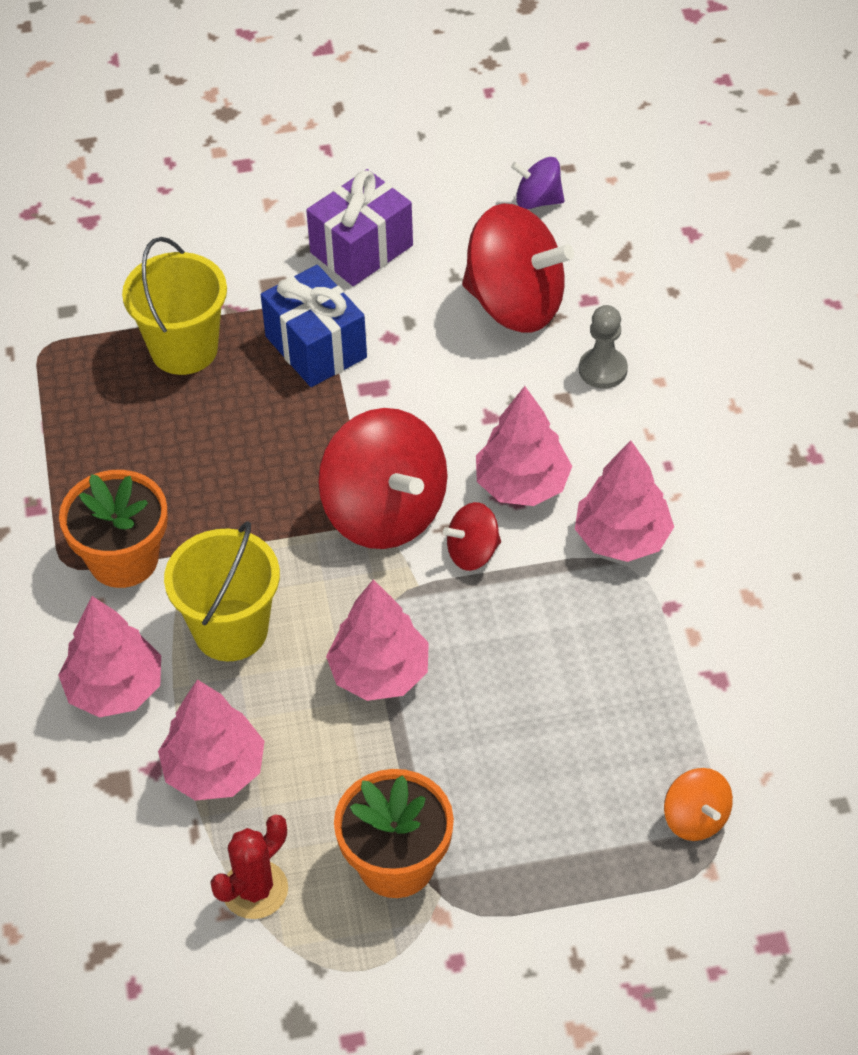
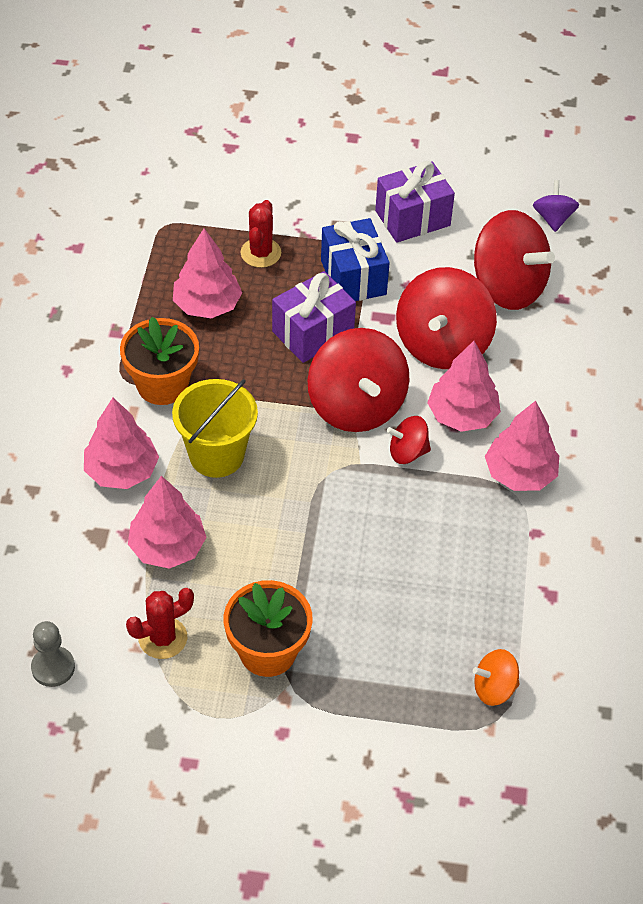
camera: 15 degrees right, 0 degrees up
yellow bucket [122,237,227,375] -> red cactus [241,200,281,268]
pink tree [326,579,429,701] -> pink tree moved to [173,229,242,318]
purple spinning top [511,157,564,209] -> purple spinning top turned 60 degrees clockwise [533,180,579,232]
grey pawn [579,305,628,389] -> grey pawn moved to [31,621,75,687]
orange spinning top [664,768,733,841] -> orange spinning top turned 90 degrees clockwise [473,649,520,706]
none -> purple gift [272,271,356,363]
none -> red spinning top [396,267,497,369]

